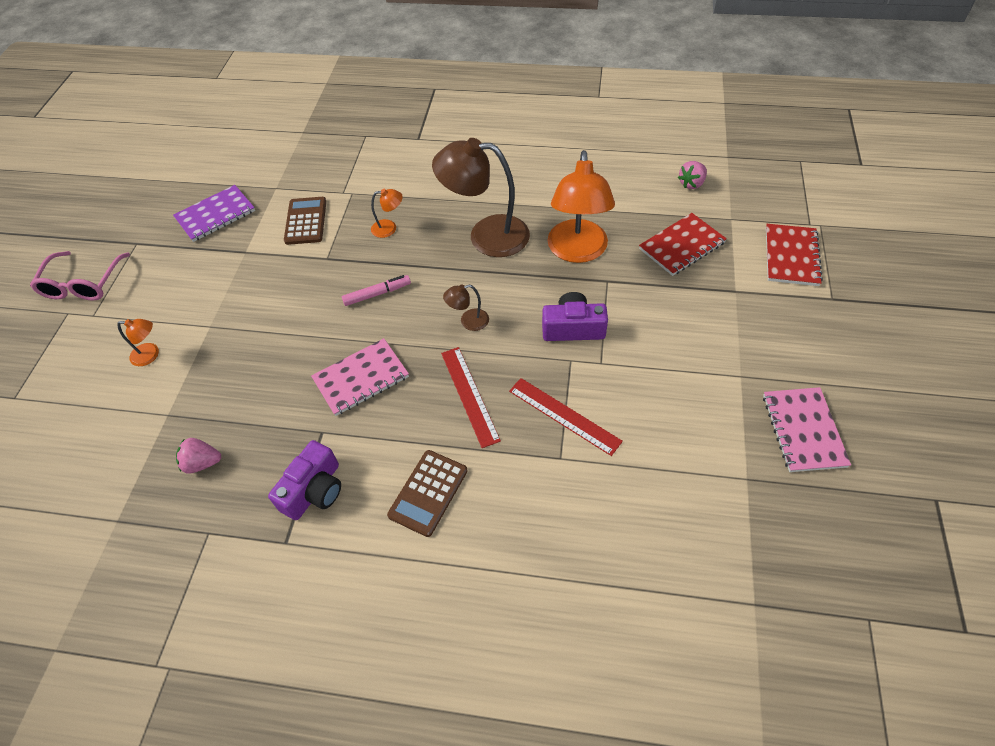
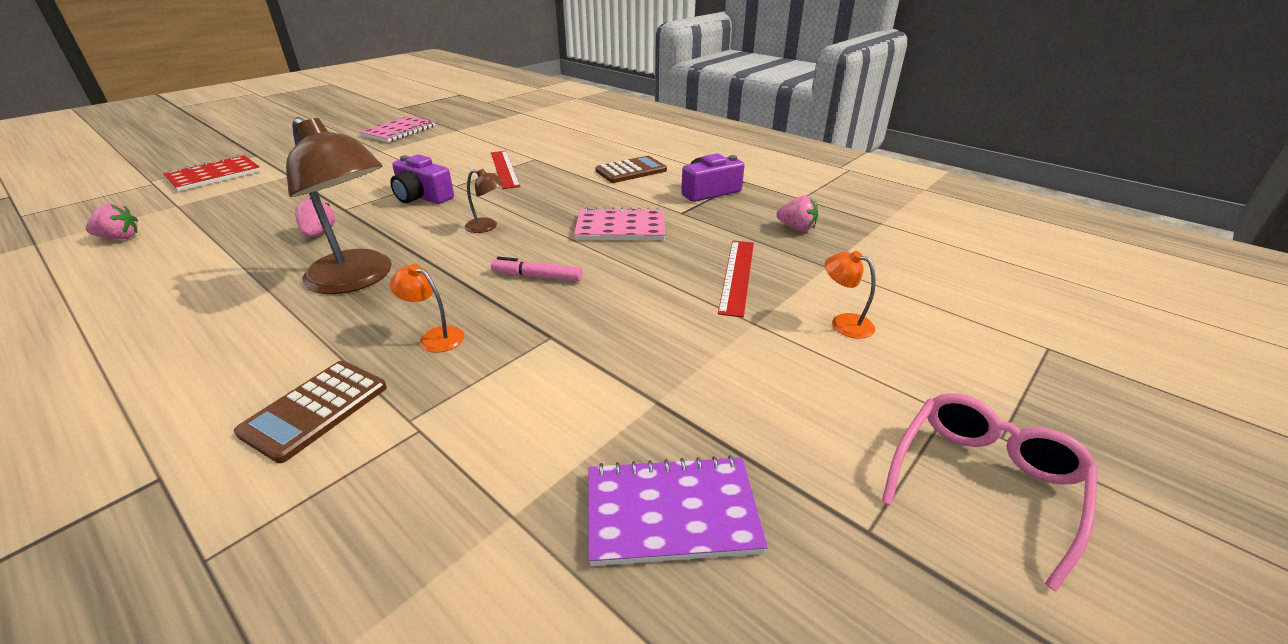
camera: 150 degrees left, 20 degrees down
brown calculator [284,197,326,245] -> brown calculator moved to [234,361,387,463]
red ruler [441,347,501,448] -> red ruler moved to [718,241,754,318]
orange lamp [548,150,615,263] -> pink strawberry [295,198,336,237]
red notebook [639,213,727,276] -> none

